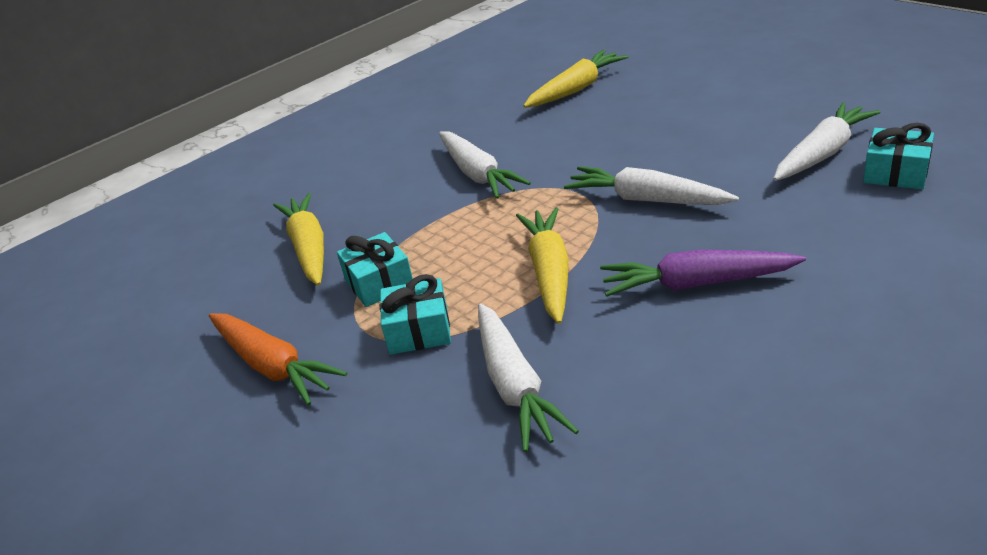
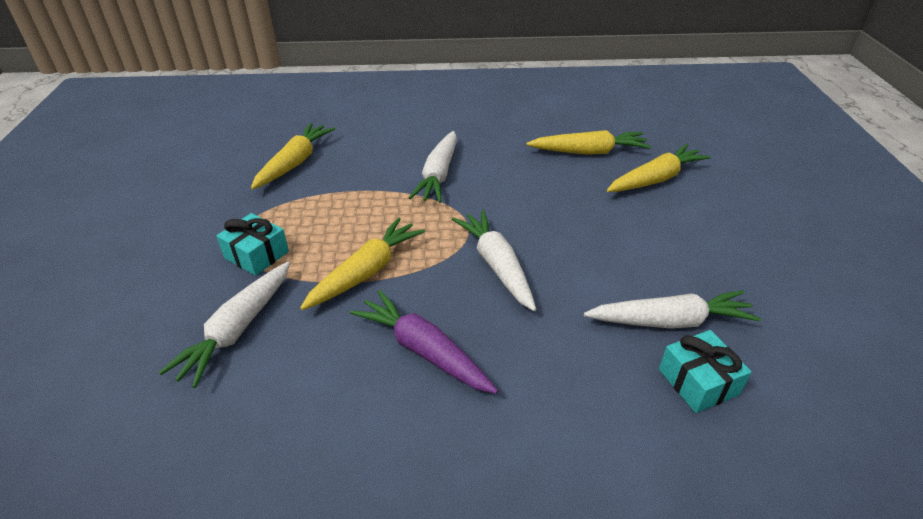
camera: 35 degrees right, 5 degrees up
orange carrot [209,313,347,406] -> none
turquoise gift [337,232,413,307] -> none
none -> yellow carrot [607,144,711,192]

